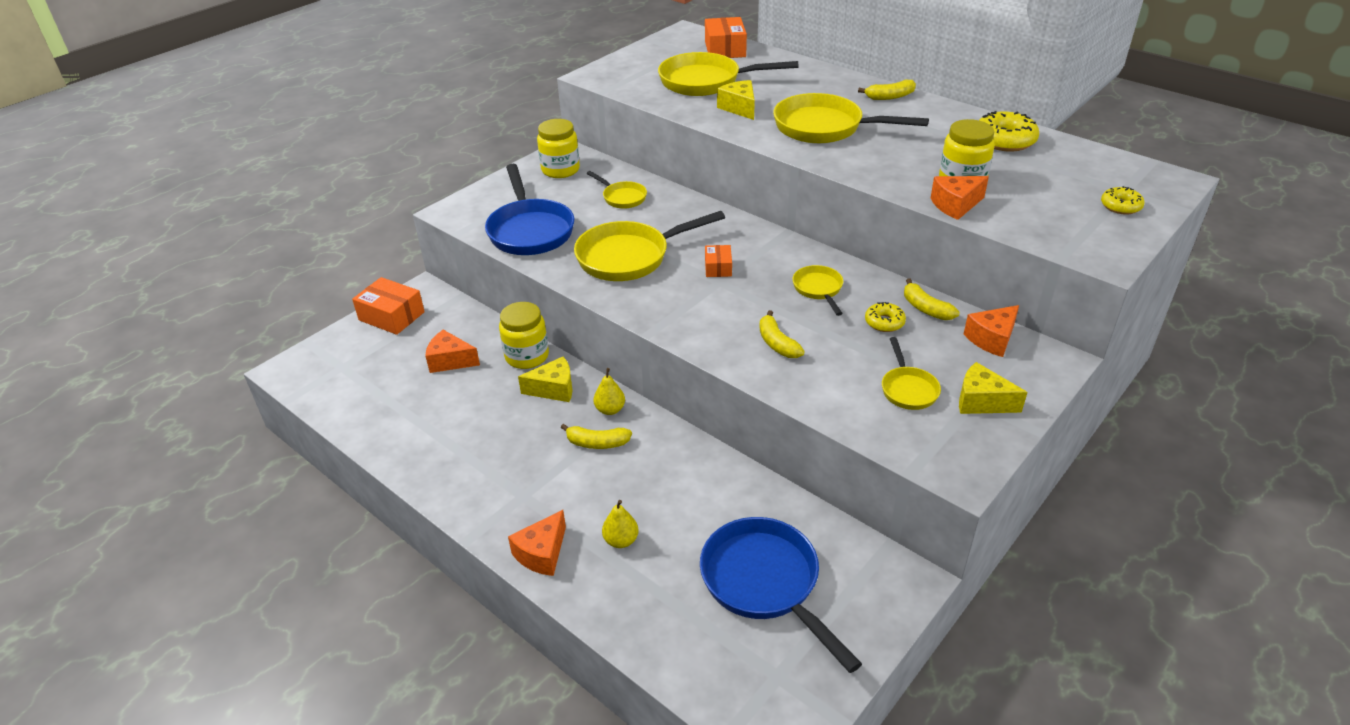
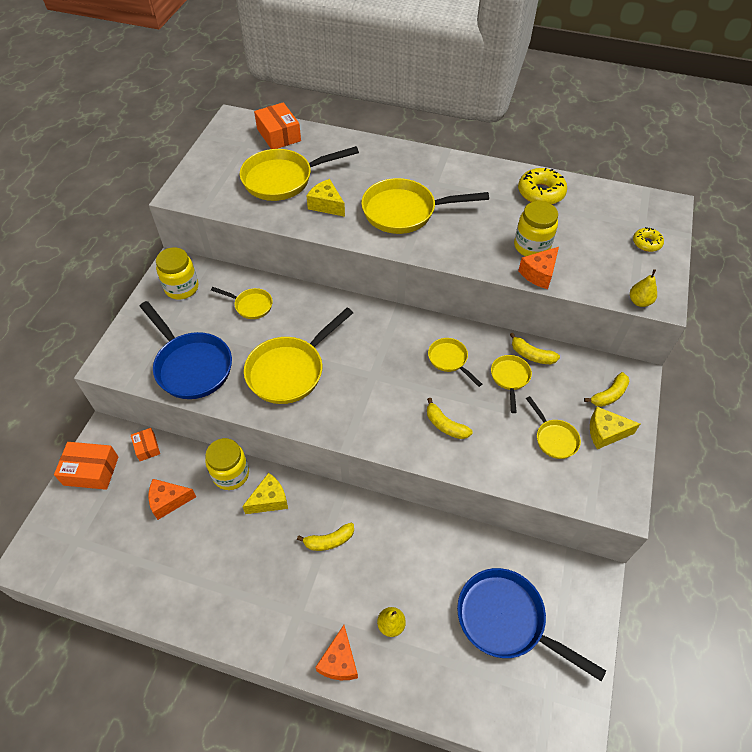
camera: 25 degrees left, 15 degrees up
yellow pear [594,368,625,415] -> yellow pear moved to [630,269,657,307]
orange box [705,245,732,277] -> orange box moved to [131,428,160,461]
yellow banana [858,80,916,100] -> yellow banana moved to [584,372,629,407]
yellow donut [865,302,906,332] -> yellow pan [491,355,532,413]
orange cheese [964,305,1019,357] -> none

